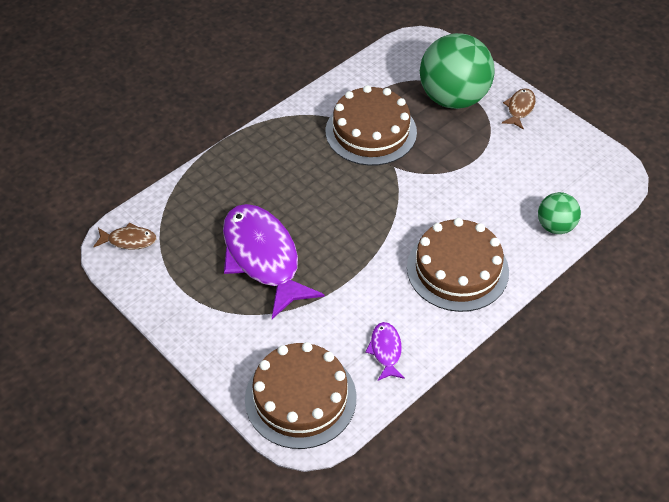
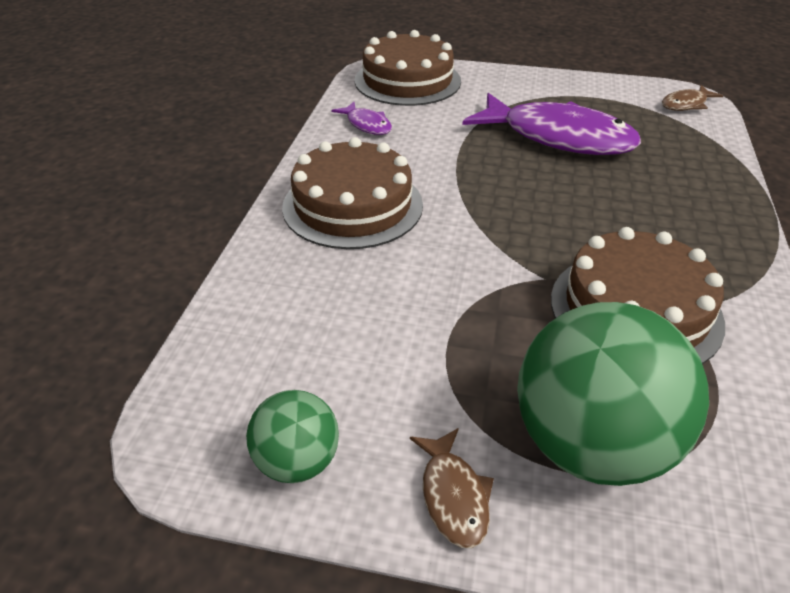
camera: 145 degrees right, 10 degrees down
green ball [538,192,581,234] -> green ball moved to [246,390,339,483]

